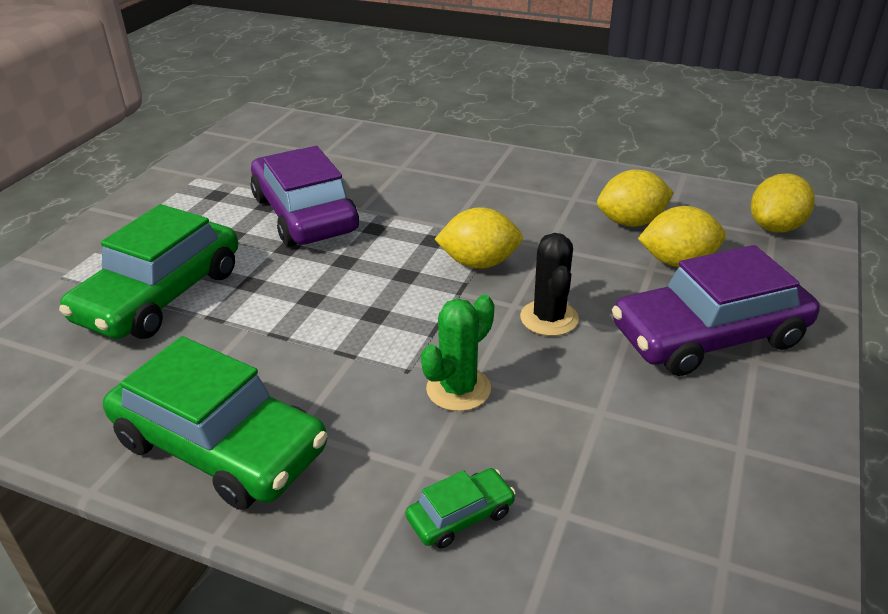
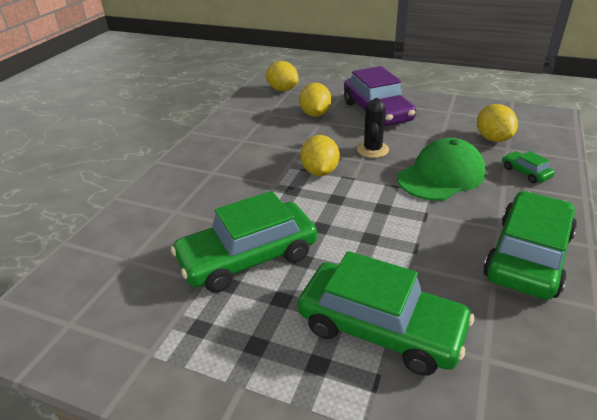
camera: 90 degrees left, 0 degrees up
purple car [251,146,359,247] -> green car [171,191,317,293]
green cactus [421,294,494,411] -> green cap [397,138,486,201]
black cactus [520,233,579,336] -> black cactus turned 75 degrees counterclockwise [357,98,389,158]
yellow lemon [597,169,674,227] -> yellow lemon moved to [477,104,518,142]

